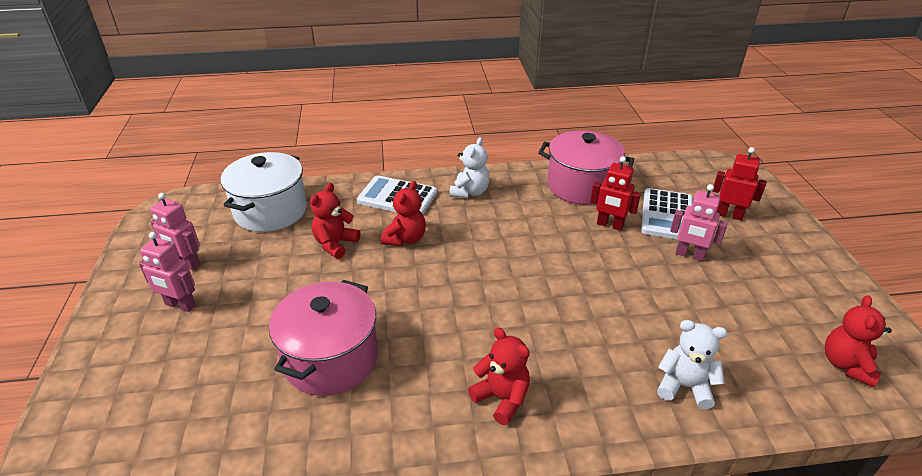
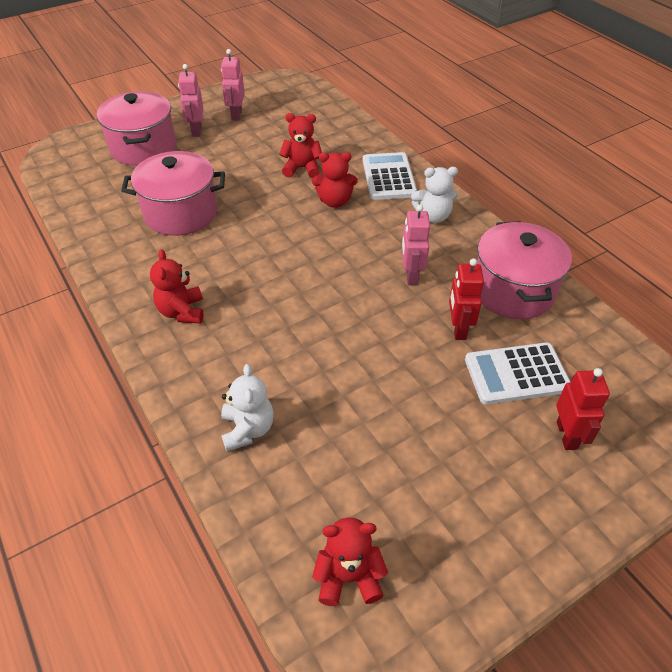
camera: 65 degrees right, 10 degrees up
white pot [221,152,307,232] -> none
red teddy bear [468,328,530,425] -> red teddy bear turned 150 degrees clockwise [150,249,204,324]
pink robot [670,184,728,261] -> pink robot moved to [402,205,430,285]
none -> pink pot [97,91,176,166]

